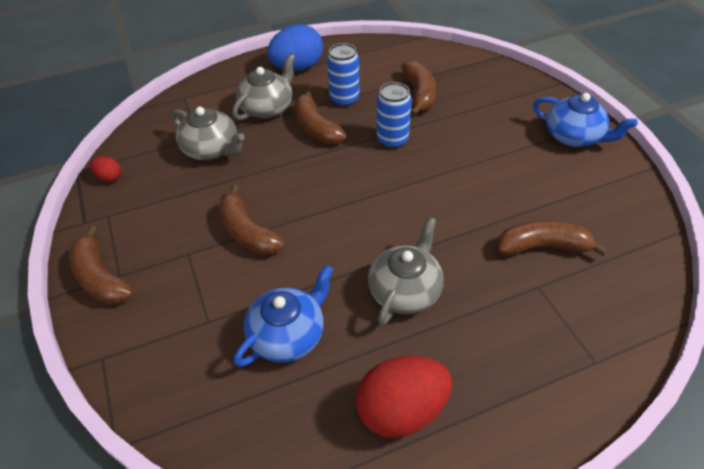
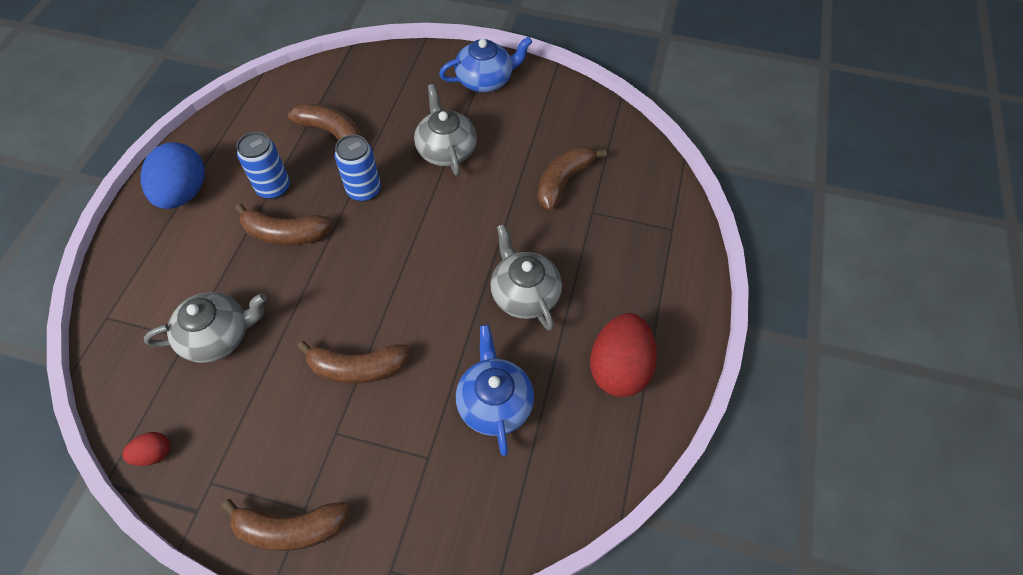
camera: 55 degrees left, 10 degrees up
grey teapot [232,53,295,120] -> grey teapot moved to [414,84,477,176]

